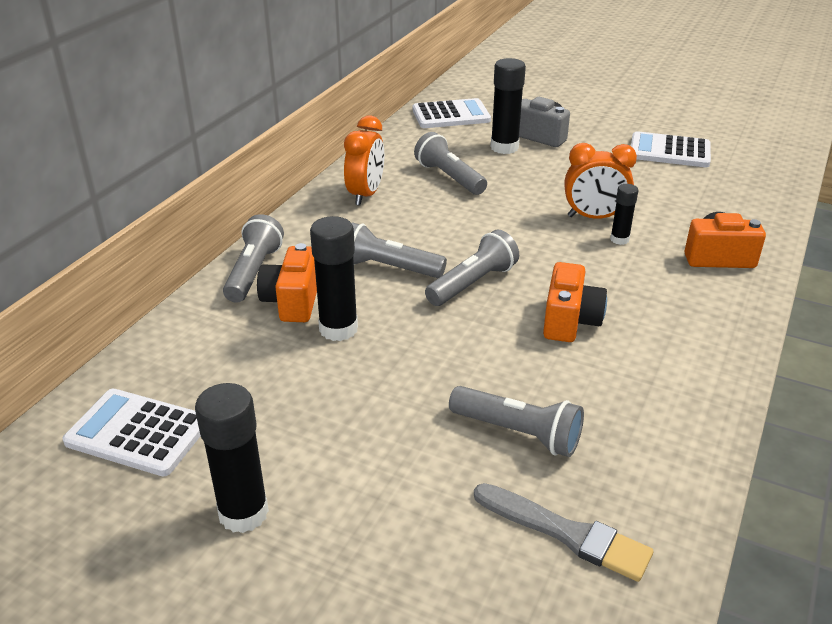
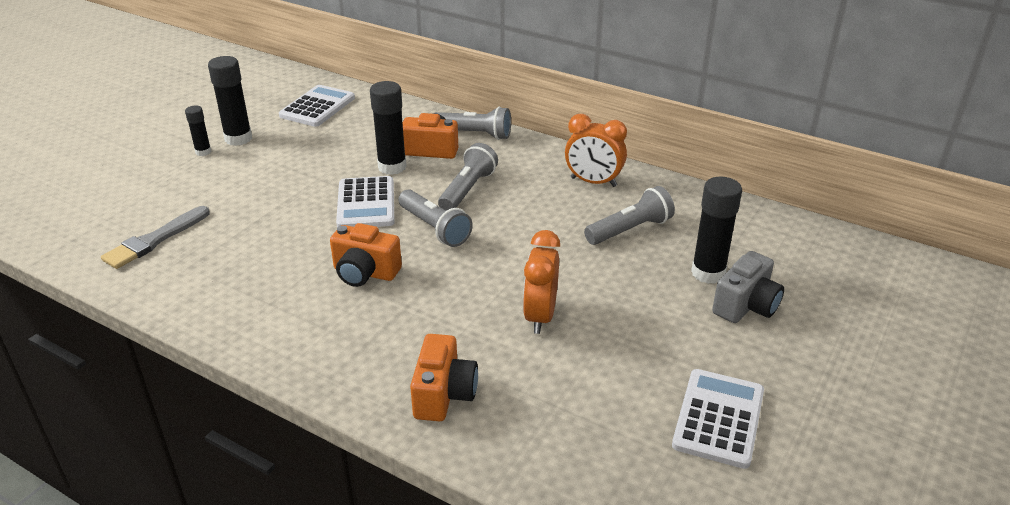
camera: 95 degrees right, 0 degrees up
white calculator [412,98,491,128] -> white calculator moved to [336,176,395,227]
grey flashlight [449,386,584,457] -> none
black glue stick [610,184,639,245] -> black glue stick moved to [185,105,211,156]

